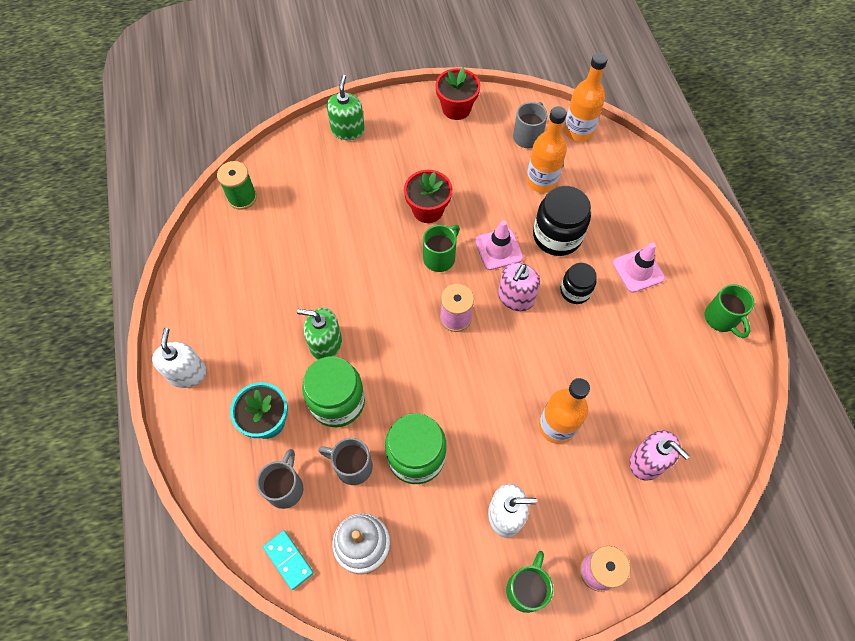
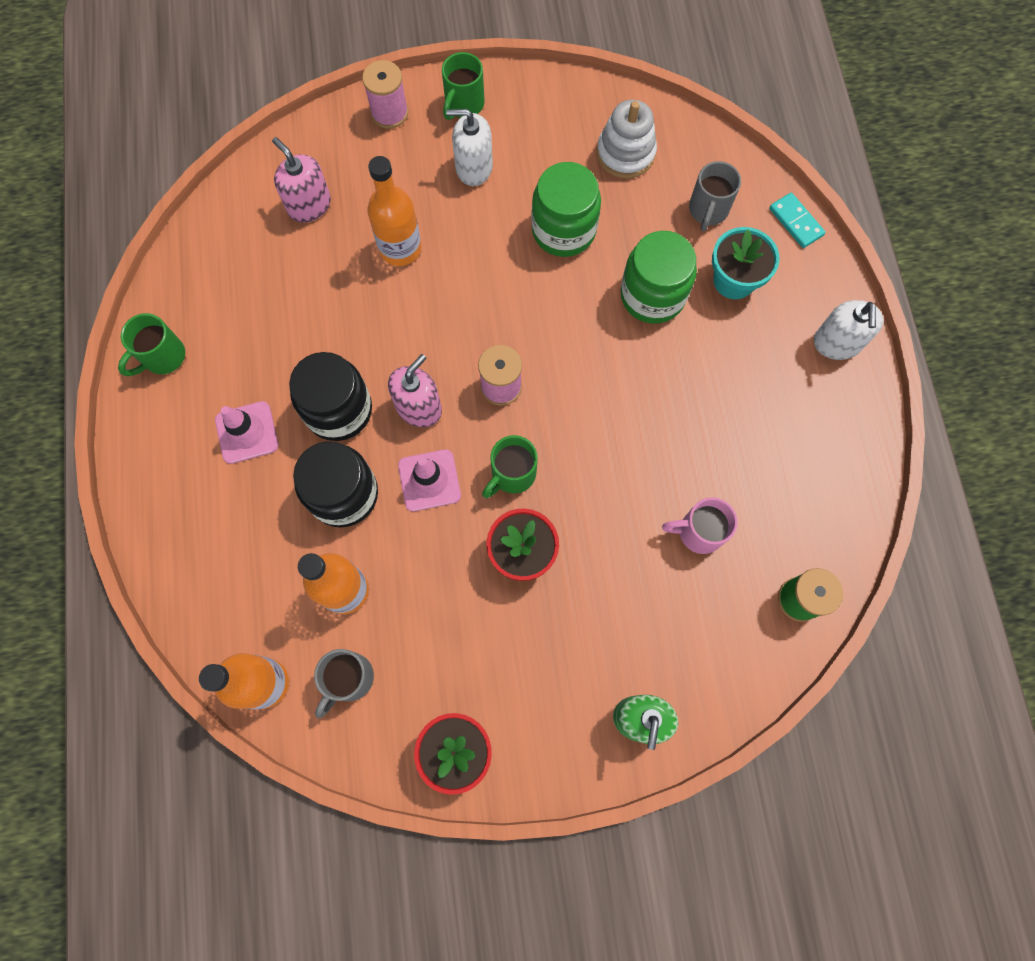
camera: 175 degrees left, 10 degrees up
turquoise domino [263,530,314,590] -> turquoise domino moved to [769,193,826,248]
green soap dispenser [297,308,342,360] -> none
grey mug [318,438,373,485] -> none
black jar [560,263,597,304] -> black jar [289,352,372,441], size x1.66
green mug [705,284,754,338] -> green mug turned 120 degrees counterclockwise [118,313,185,376]
none -> pink mug [662,497,738,554]

